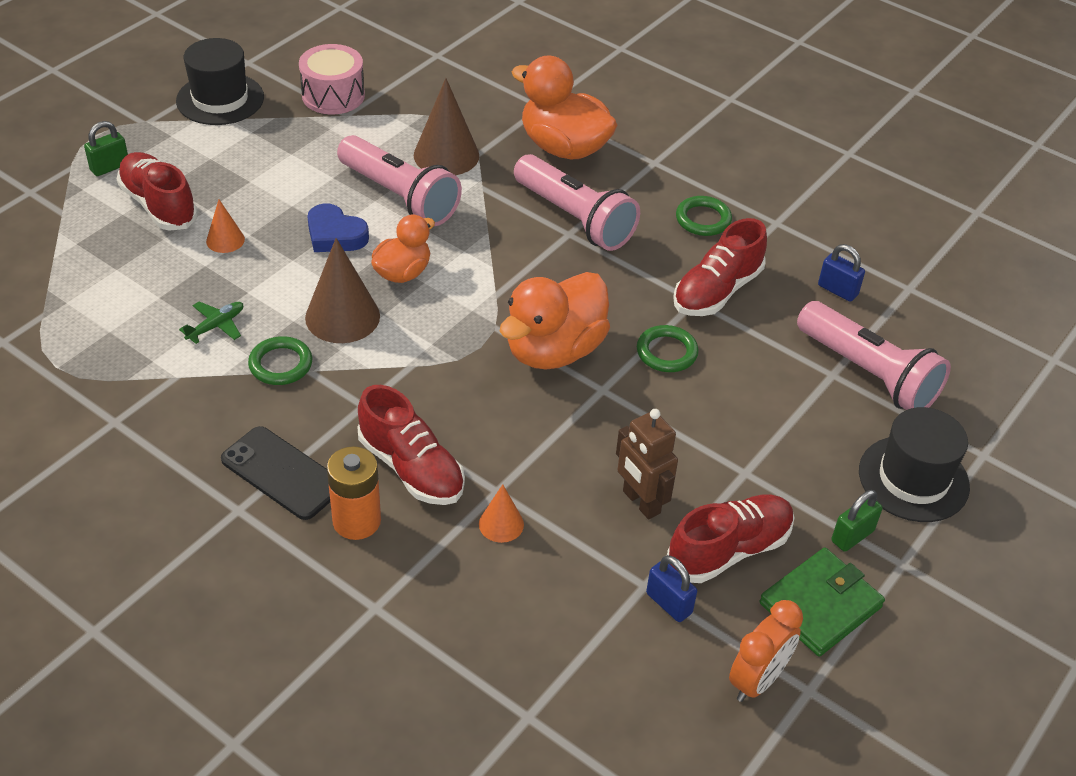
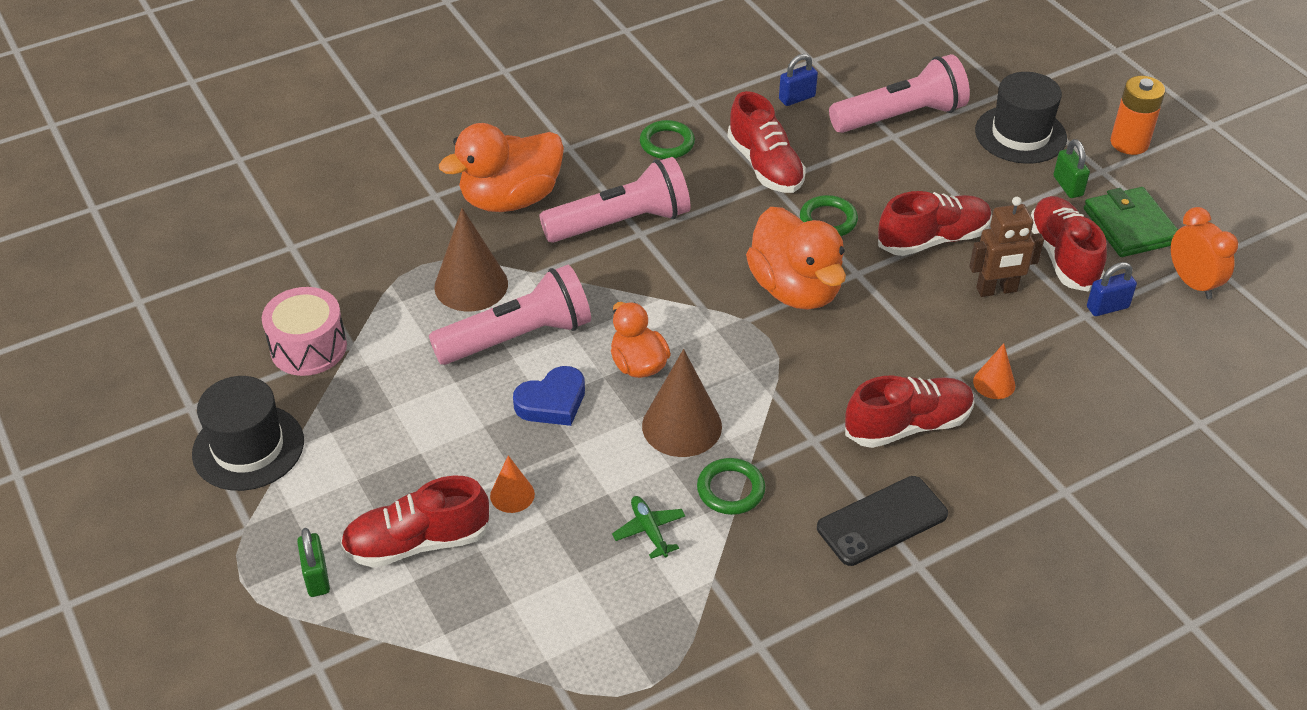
camera: 65 degrees left, 0 degrees up
orange battery [327,446,381,540] -> orange battery moved to [1111,76,1165,155]
none -> red shoe [878,191,992,256]

